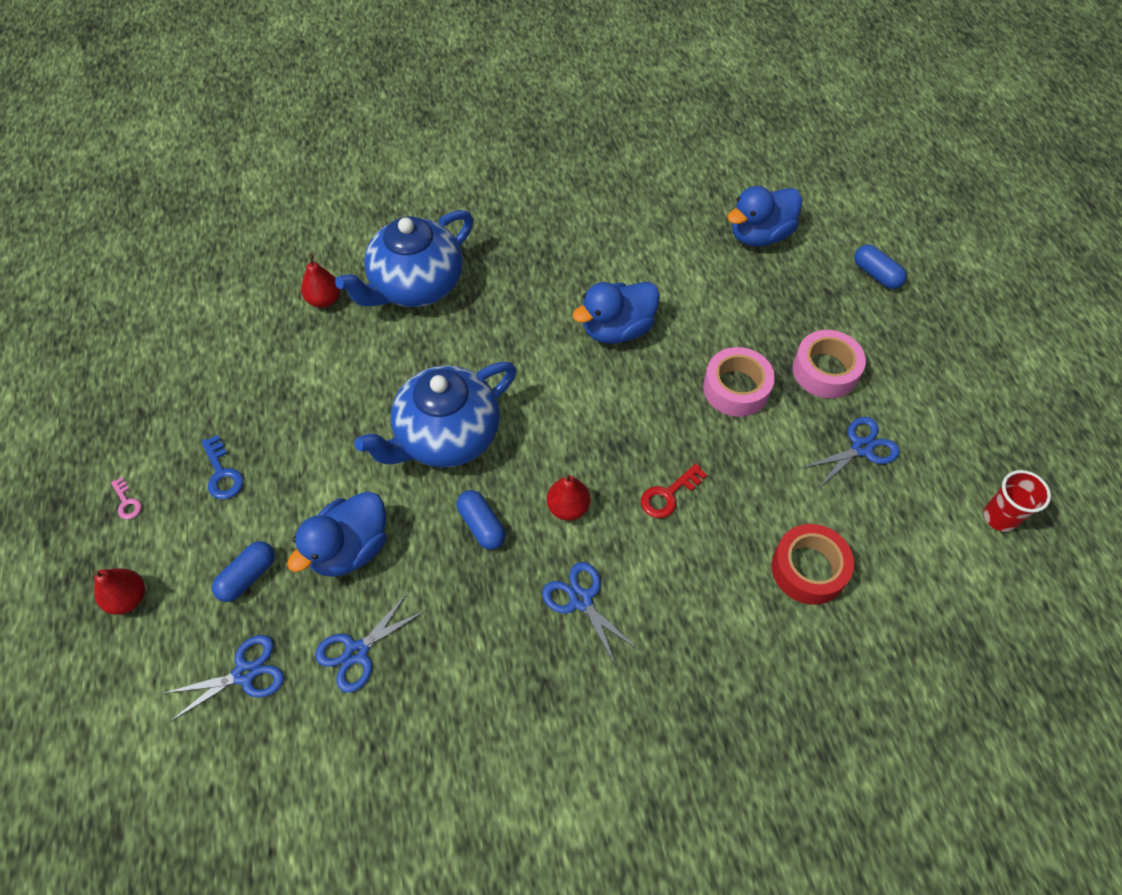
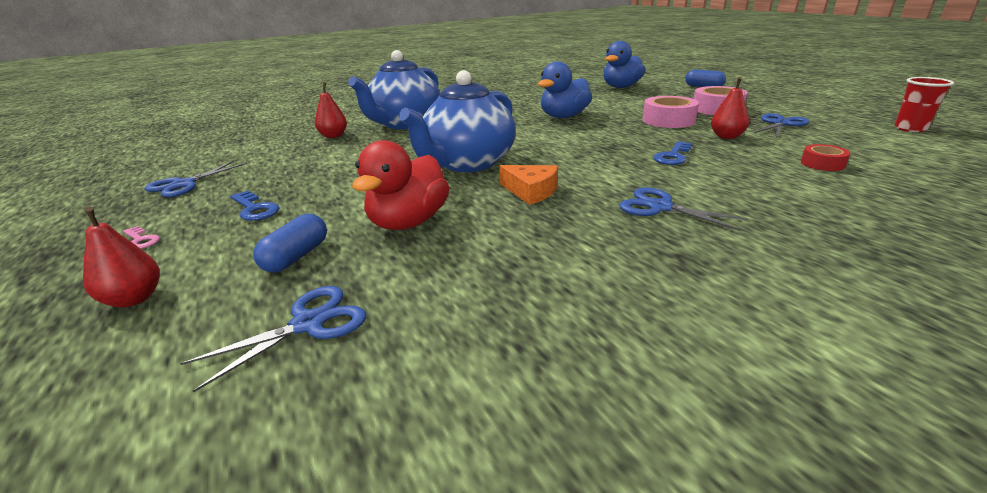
camera: 15 degrees left, 30 degrees down
blue duck [287,491,387,577] -> red duck [352,140,450,230]
blue scissors [315,592,426,693] -> blue scissors moved to [145,161,247,197]
blue capsule [457,490,506,550] -> orange cheese [499,165,558,205]
red pear [547,474,590,521] -> red pear moved to [711,77,749,139]
red key [641,463,707,518] -> blue key [653,141,692,165]
red tape [771,524,854,605] -> red tape [801,144,850,171], size x0.57

